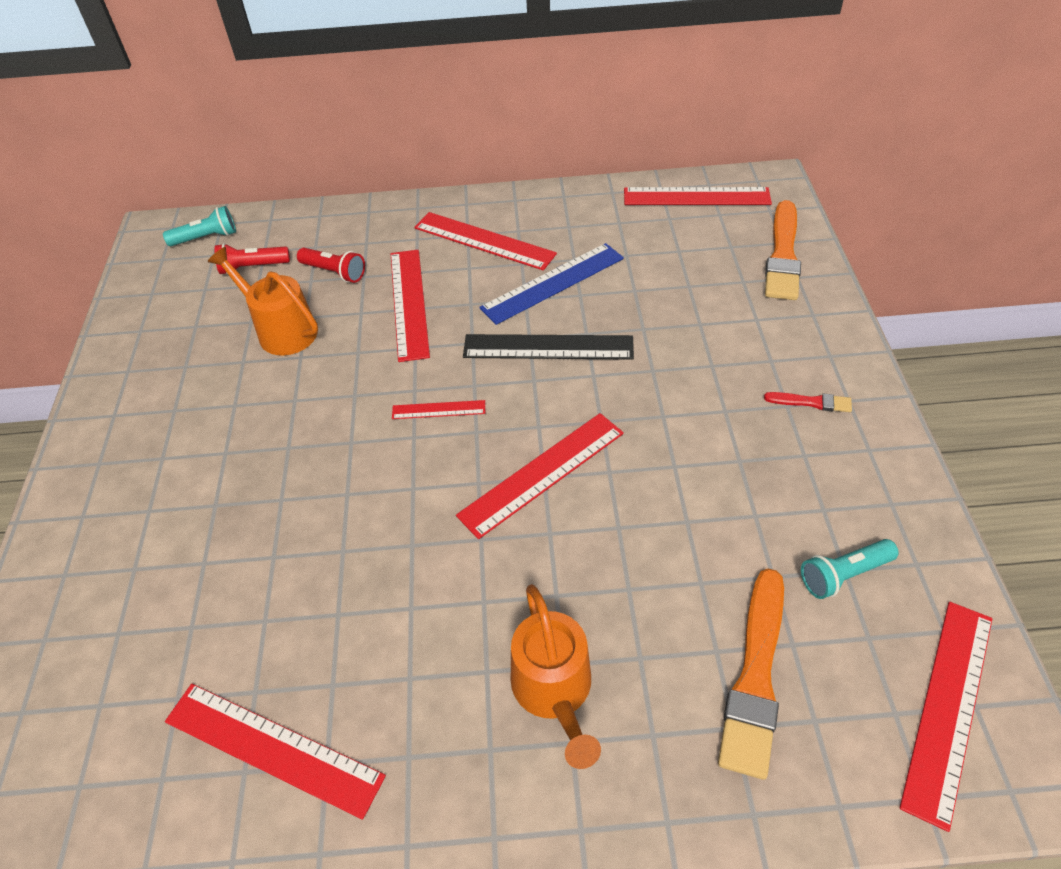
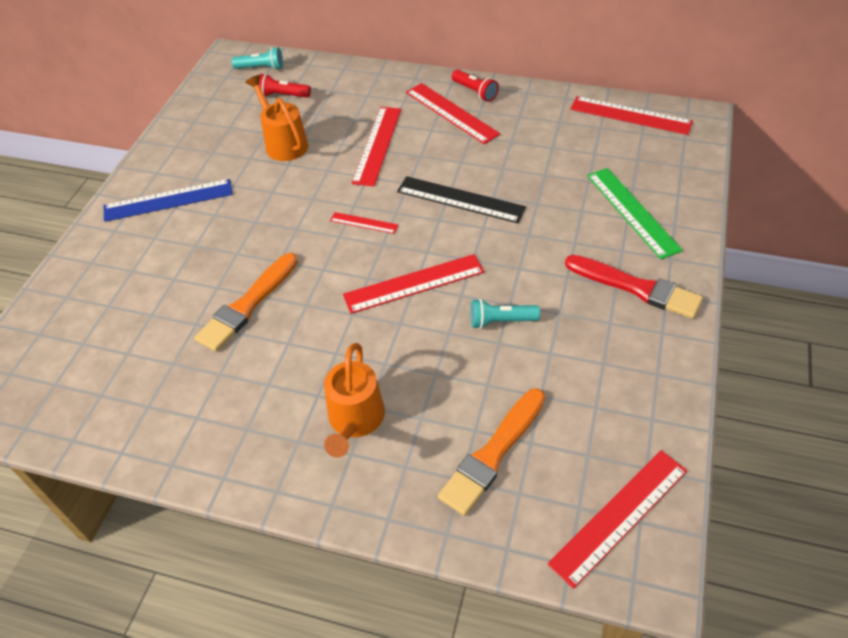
camera: 20 degrees right, 0 degrees up
red ruler [165,684,386,820] -> none
red flashlight [297,248,365,283] -> red flashlight moved to [452,70,499,102]
blue ruler [479,243,624,325] -> blue ruler moved to [104,179,233,222]
red brush [764,392,852,412] -> red brush [565,255,703,319], size x2.07
orange brush [765,200,801,300] -> orange brush moved to [195,253,298,352]
turquoise flashlight [801,539,899,599] -> turquoise flashlight moved to [470,299,540,329]
none -> green ruler [587,168,683,259]

